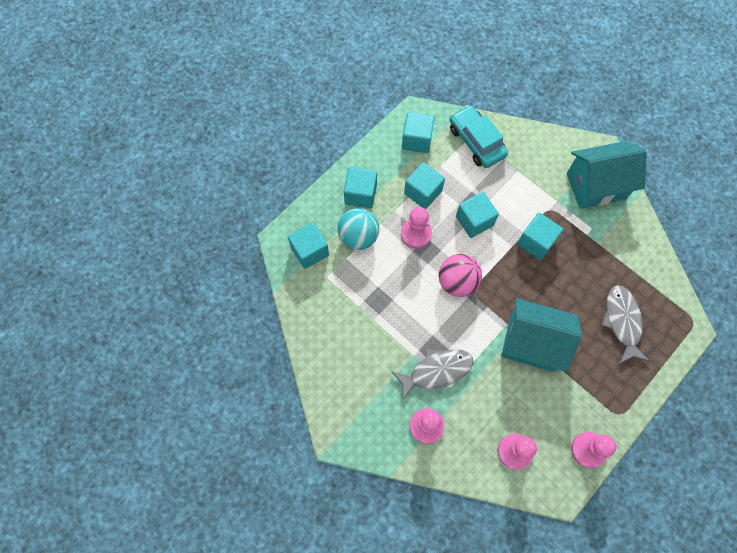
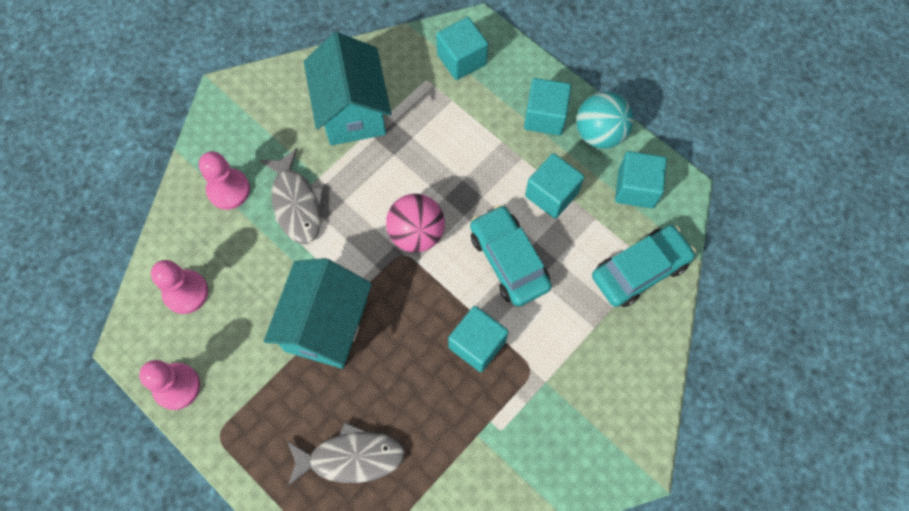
camera: 90 degrees right, 0 degrees up
turquoise ball [338,208,379,250] -> turquoise ball moved to [576,92,634,148]
pink pawn [401,207,432,249] -> none
turquoise cube [456,192,499,238] -> turquoise car [470,205,552,307]
turquoise house [567,141,647,209] -> turquoise house moved to [304,32,391,145]

